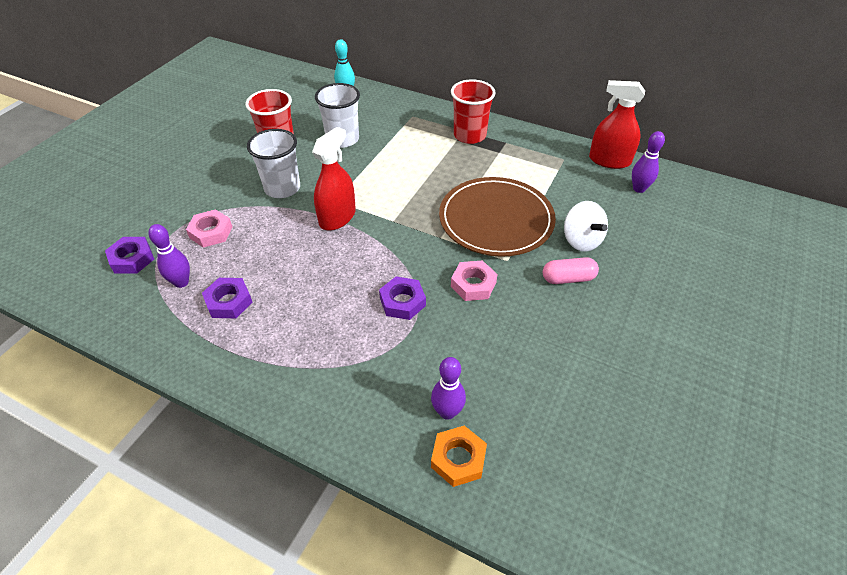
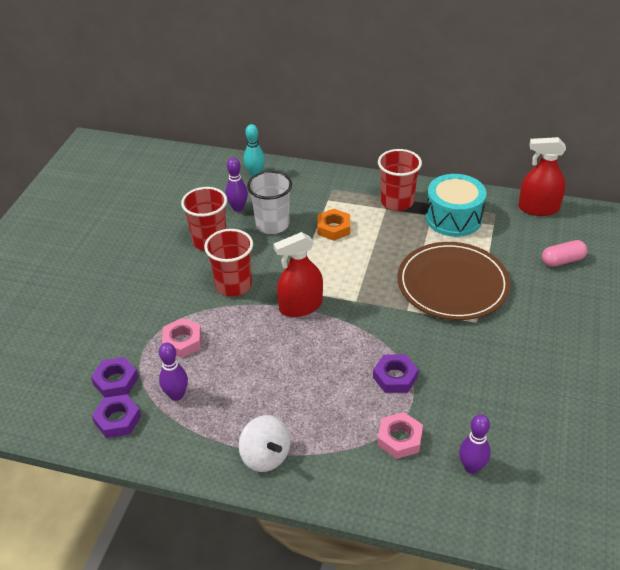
camera: 10 degrees left, 5 degrees down
purple nut [202,278,253,318] -> purple nut moved to [92,394,141,438]
white cup [247,129,300,198] -> red cup [204,229,253,297]
red spray bottle [312,127,356,231] -> red spray bottle turned 135 degrees counterclockwise [273,232,323,317]
orange nut [431,426,487,487] -> orange nut moved to [317,209,350,241]
pink nut [451,260,497,301] -> pink nut moved to [377,412,423,459]
pink capsule [543,257,599,284] -> pink capsule moved to [542,240,588,267]
white spinning top [564,201,608,252] -> white spinning top moved to [238,415,290,472]
purple bowling pin [632,131,665,193] -> purple bowling pin moved to [225,157,248,212]
none -> turquoise drum [425,174,487,237]

